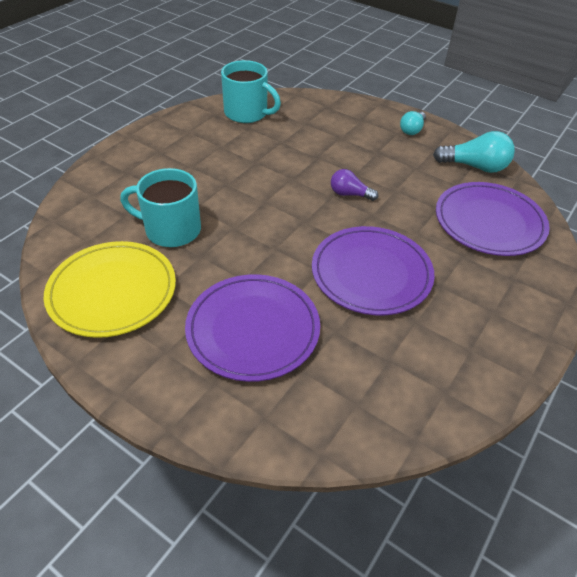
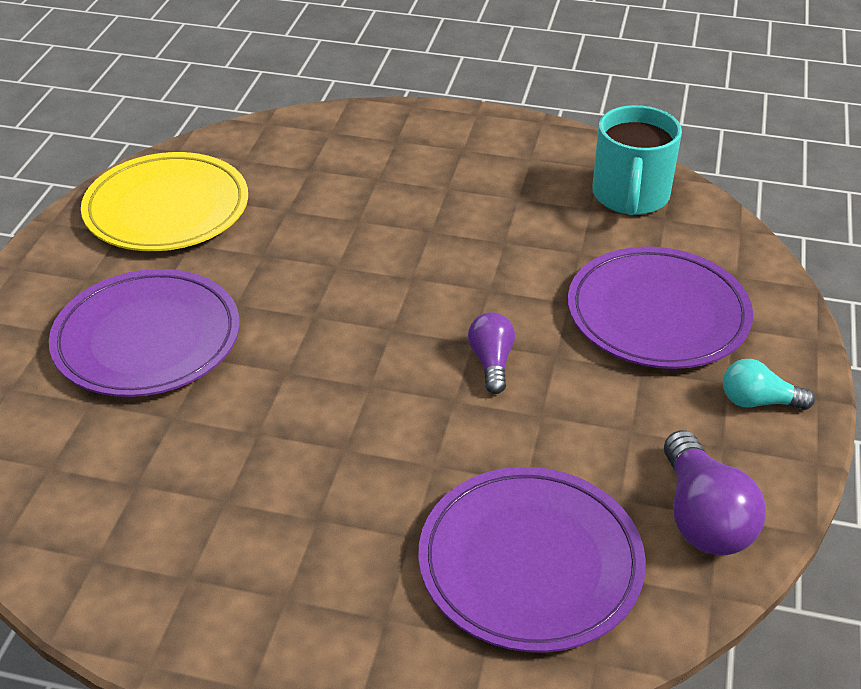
camera: 70 degrees right, 5 degrees down
turquoise mug [120,168,201,247] -> none
purple plate [312,226,435,315] -> purple plate moved to [568,246,753,369]
turquoise light bulb [433,131,515,173] -> purple light bulb [664,430,766,555]

